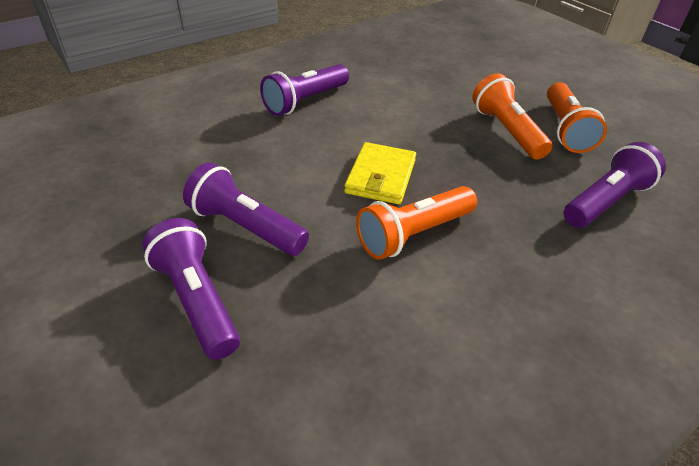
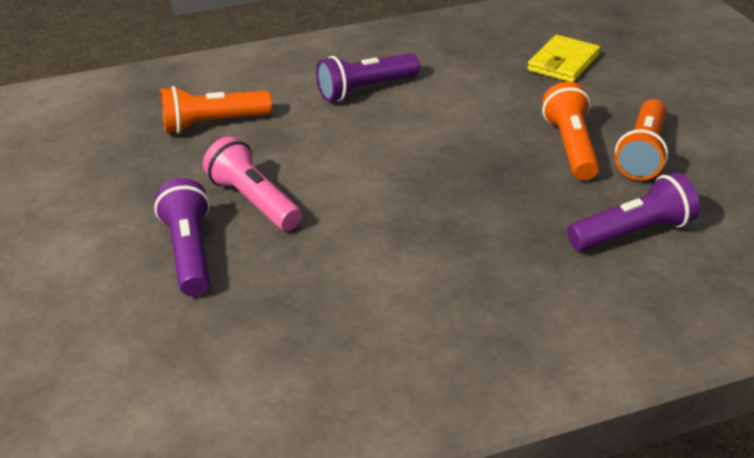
camera: 20 degrees right, 5 degrees down
purple flashlight [183,163,309,256] -> pink flashlight [203,136,302,231]
yellow wallet [344,142,416,204] -> yellow wallet moved to [527,35,600,82]
orange flashlight [356,186,477,260] -> orange flashlight moved to [160,86,272,134]

